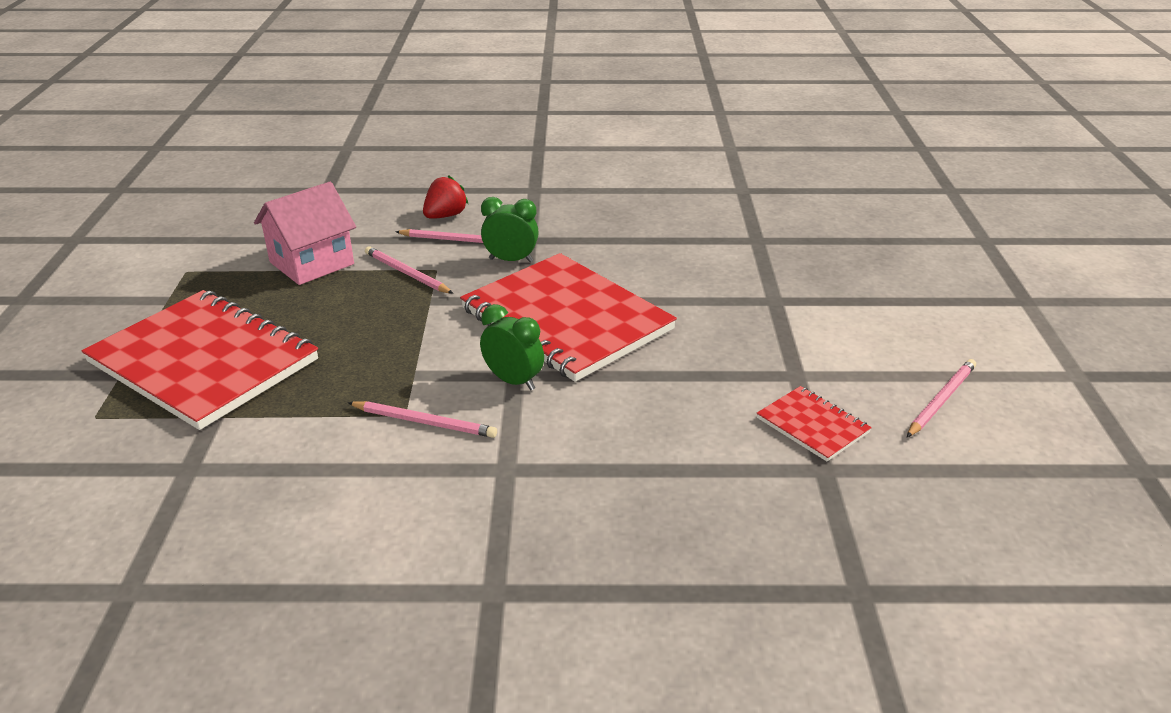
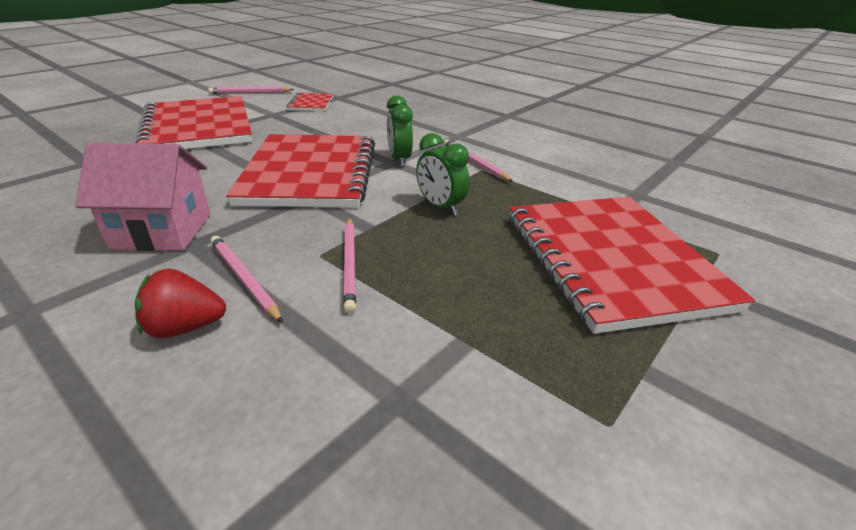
camera: 140 degrees left, 0 degrees up
pink house [254,182,356,285] -> pink house moved to [76,142,210,251]
green clock [481,197,539,262] -> green clock moved to [416,133,470,215]
none -> red notebook [135,96,252,149]

